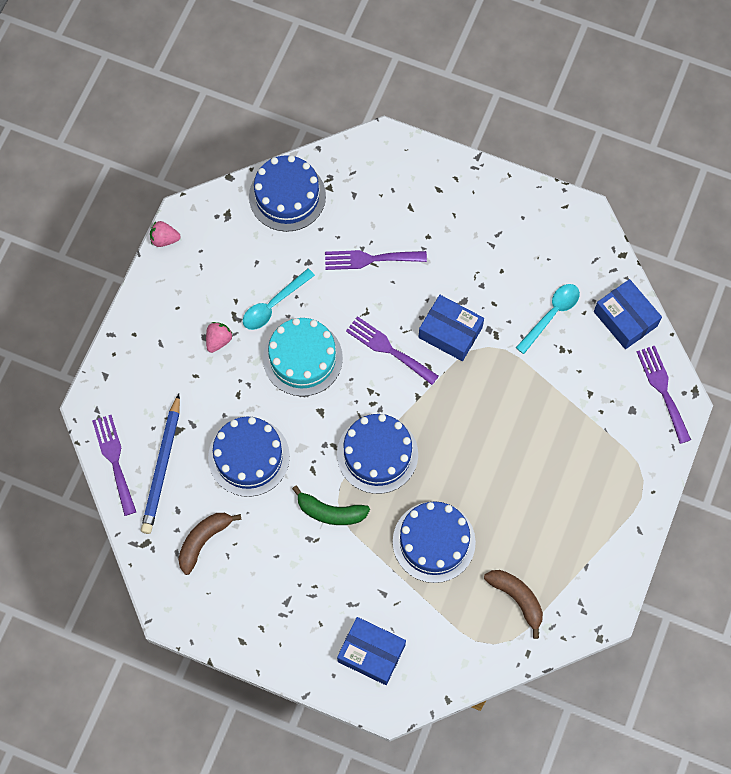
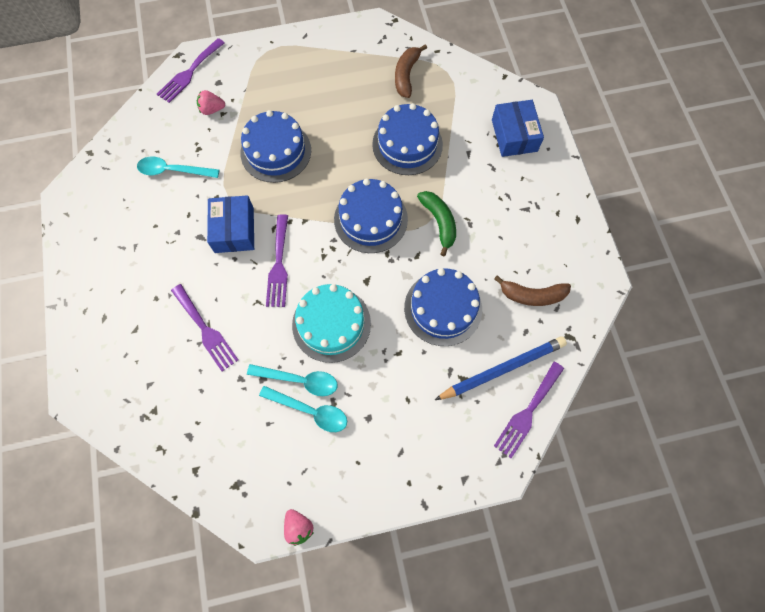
camera: 125 degrees left, 0 degrees up
pink strawberry [206,322,233,353] -> pink strawberry moved to [197,90,225,115]
blue cake [249,155,326,232] -> blue cake moved to [240,110,311,183]
blue box [594,279,662,349] -> none
none -> turquoise spoon [259,386,347,432]

